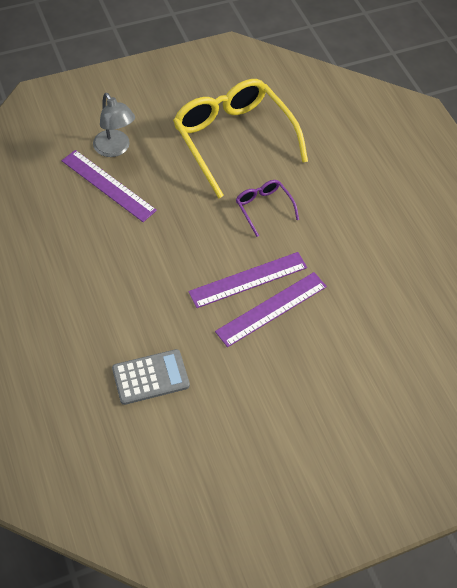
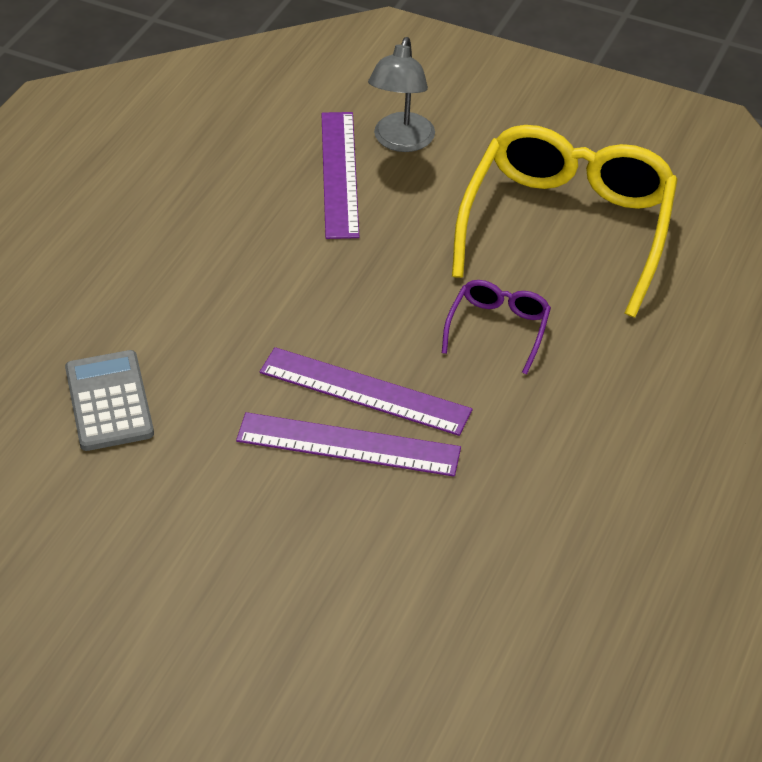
camera: 50 degrees right, 10 degrees down
grey calculator [112,349,190,405] -> grey calculator turned 135 degrees counterclockwise [65,350,154,451]

